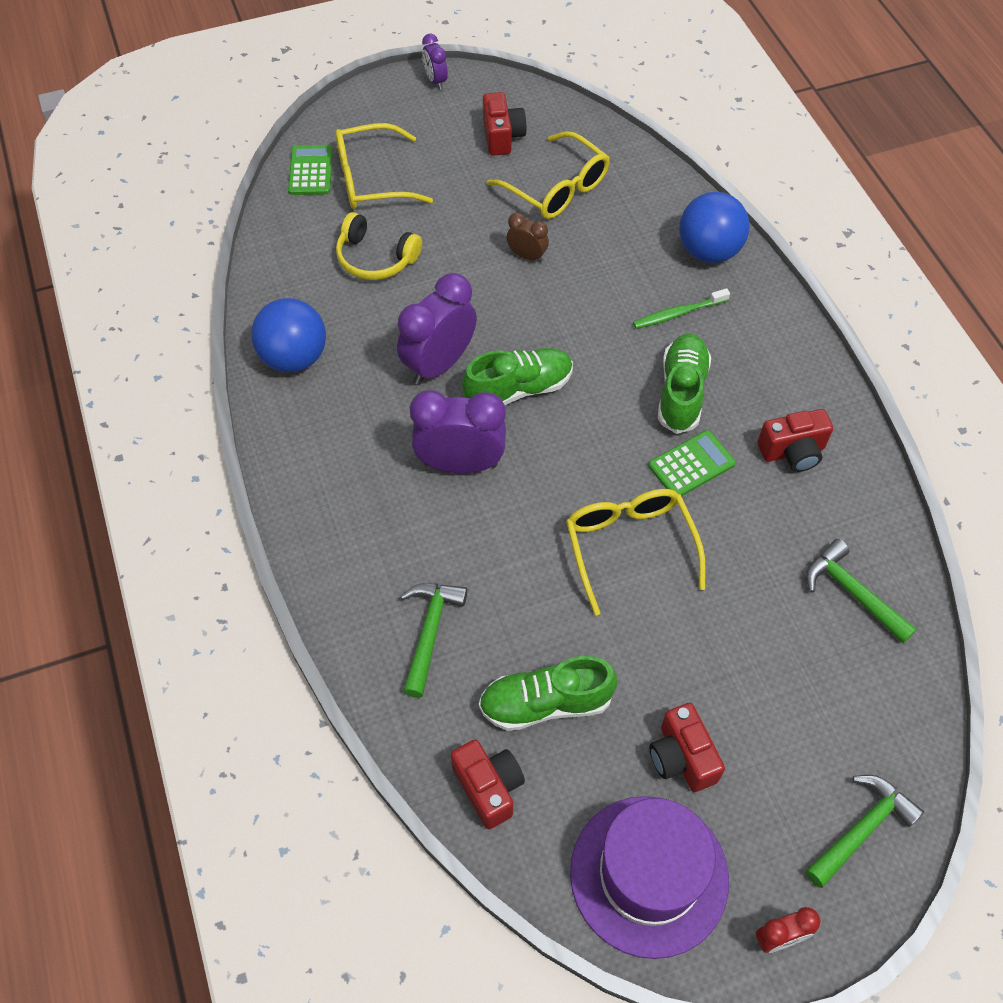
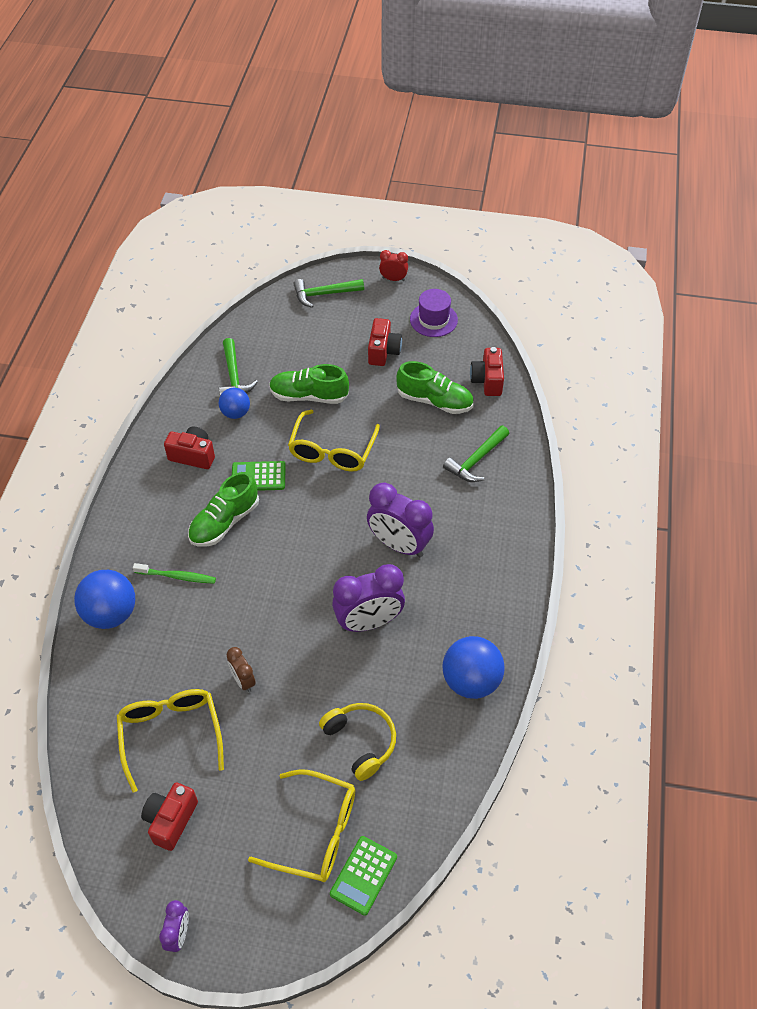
camera: 150 degrees left, 5 degrees down
green shoe [462,348,573,405] -> green shoe moved to [269,364,349,404]
purple hat [570,796,729,959] -> purple hat [410,289,458,337], size x0.59
none -> blue ball [219,388,250,419]

